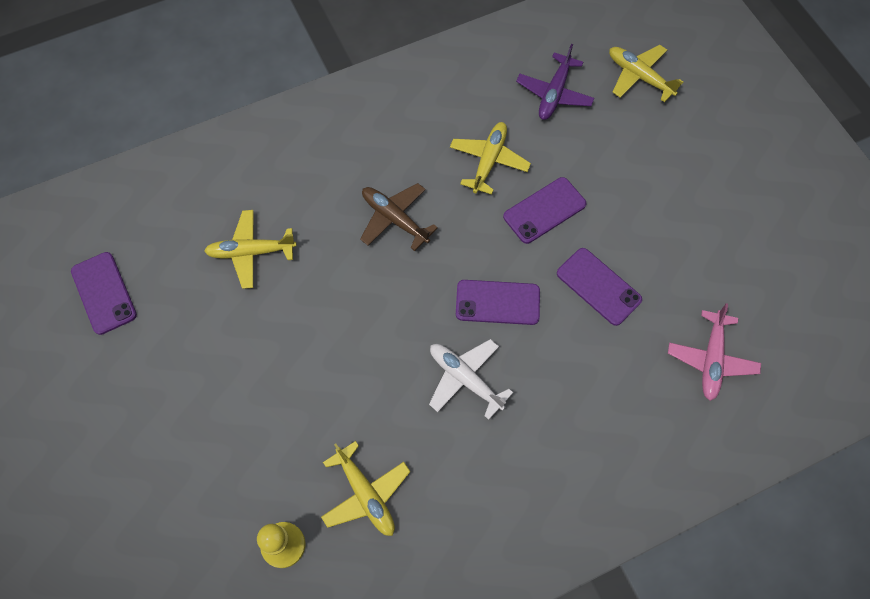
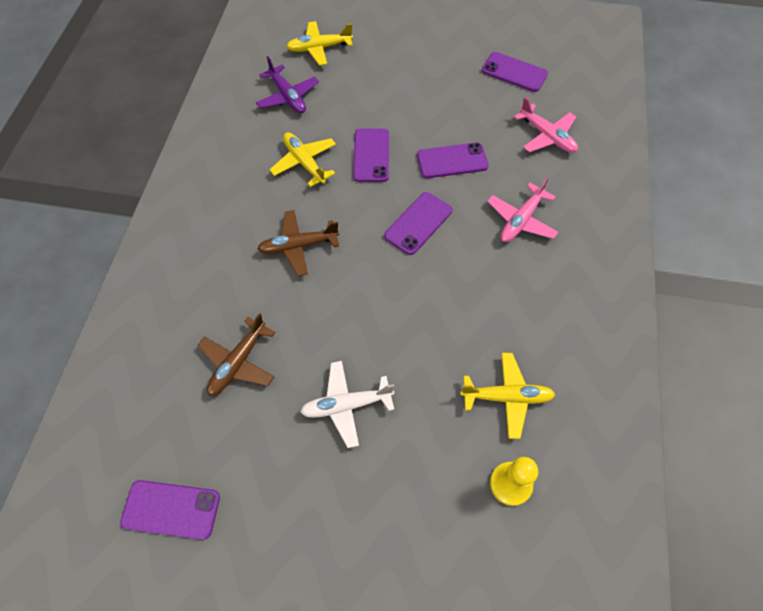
camera: 55 degrees left, 5 degrees down
yellow plane [204,210,297,289] -> brown plane [198,313,275,396]
white plane [429,339,513,420] -> white plane moved to [300,361,394,448]
none -> purple phone [482,52,548,92]
none -> pink plane [487,177,558,242]

